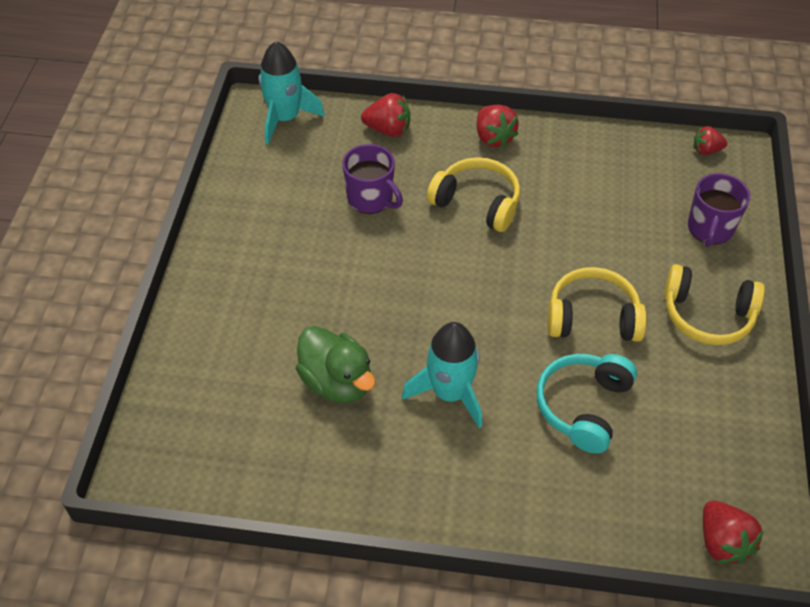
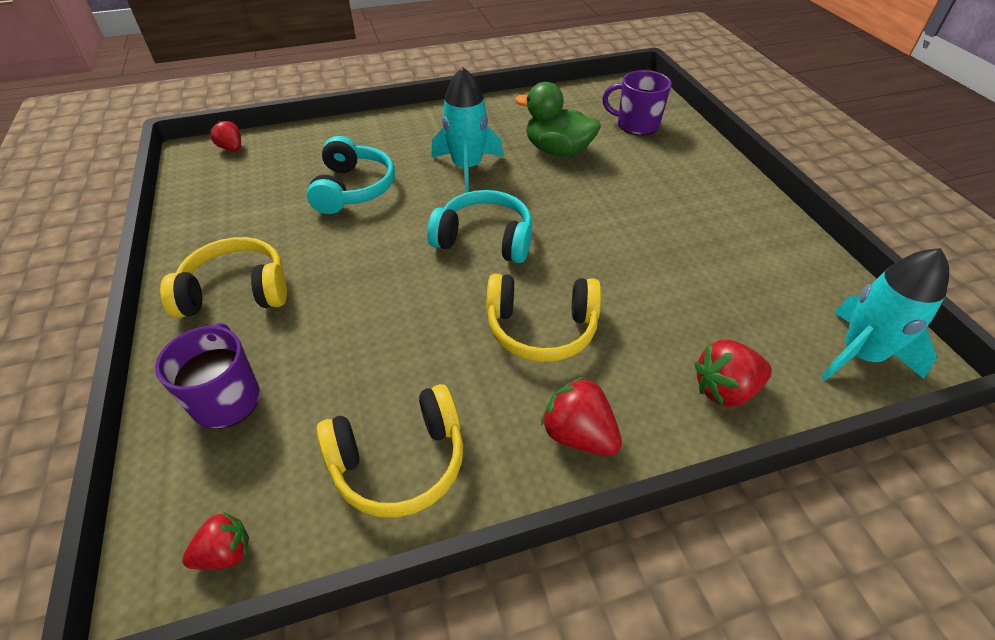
camera: 155 degrees right, 5 degrees down
purple mug [342,144,403,214] -> purple mug moved to [602,70,671,136]
yellow headphones [547,267,647,342] -> yellow headphones moved to [316,384,463,518]
red strawberry [703,501,764,564] -> red strawberry [210,121,241,151], size x0.66
none -> turquoise headphones [427,190,532,263]

